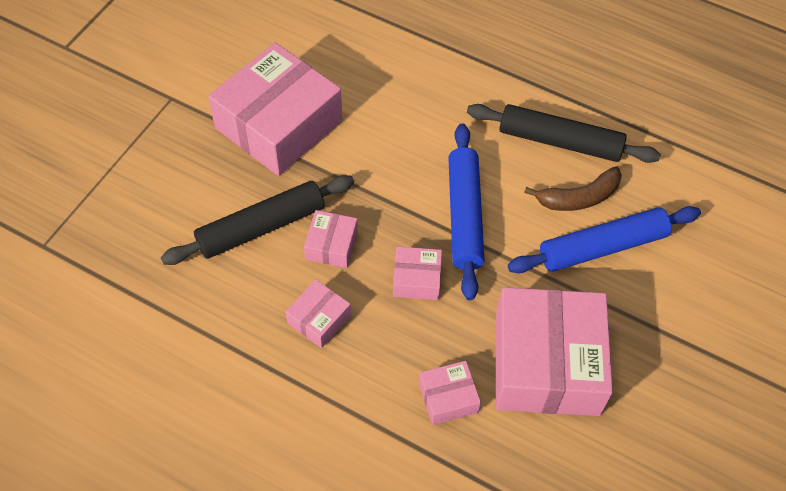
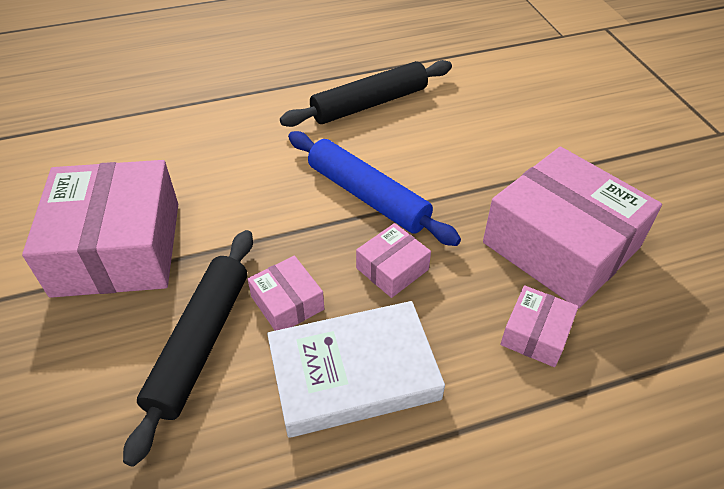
camera: 45 degrees left, 10 degrees down
pink box [285,279,351,348] -> white book [267,301,445,438]
blue rolling pin [508,206,701,273] -> none
brown banana [524,166,622,211] -> none

